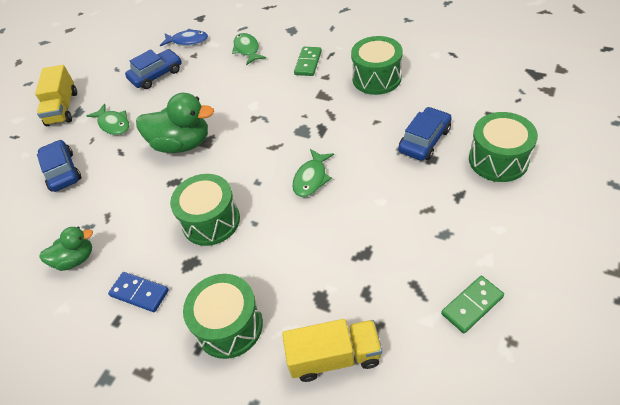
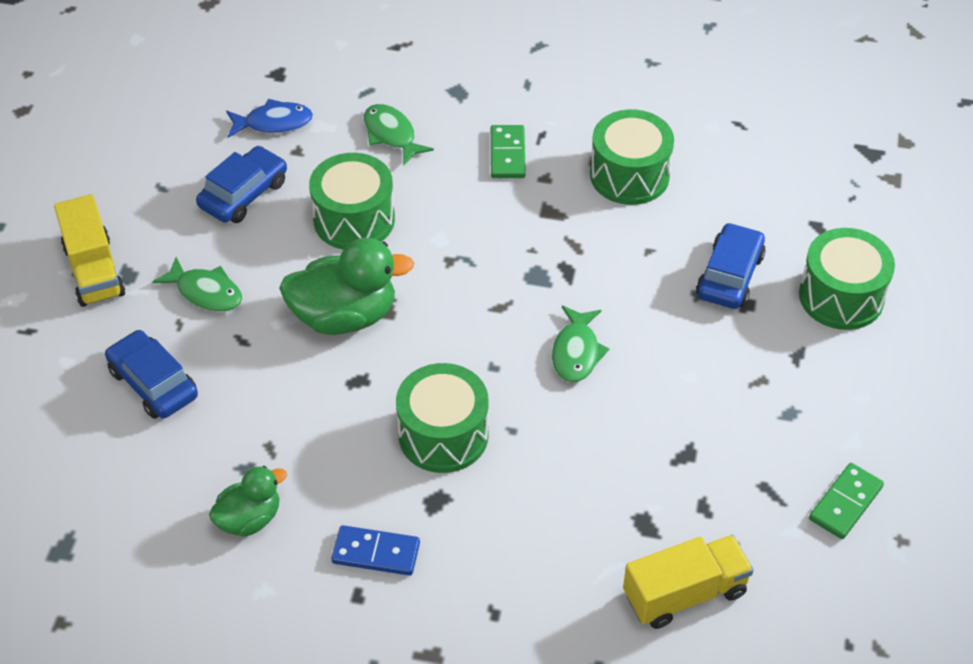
camera: 20 degrees left, 0 degrees up
green drum [183,274,263,359] -> green drum moved to [309,153,395,250]

